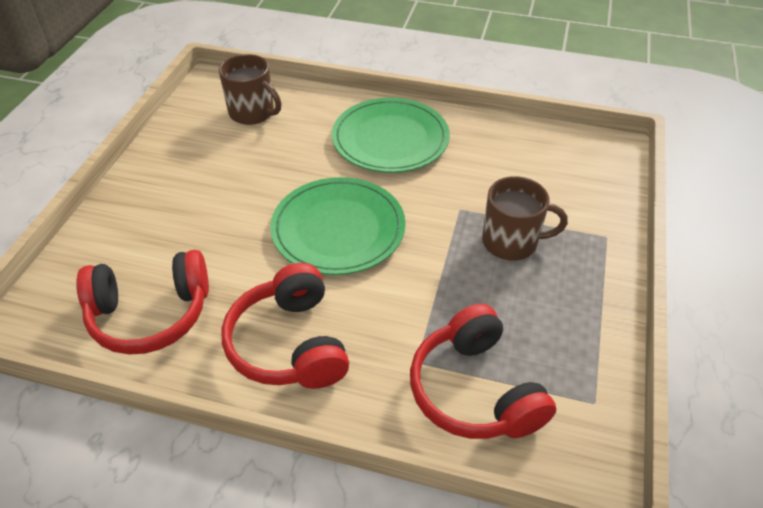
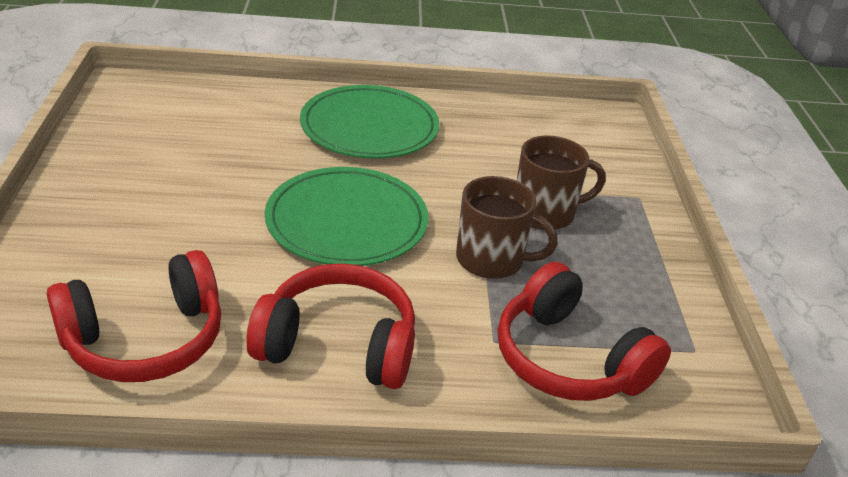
camera: 20 degrees left, 10 degrees down
brown mug [219,54,281,125] -> brown mug moved to [456,176,558,279]
red headphones [222,263,349,389] -> red headphones turned 135 degrees clockwise [247,263,415,389]

